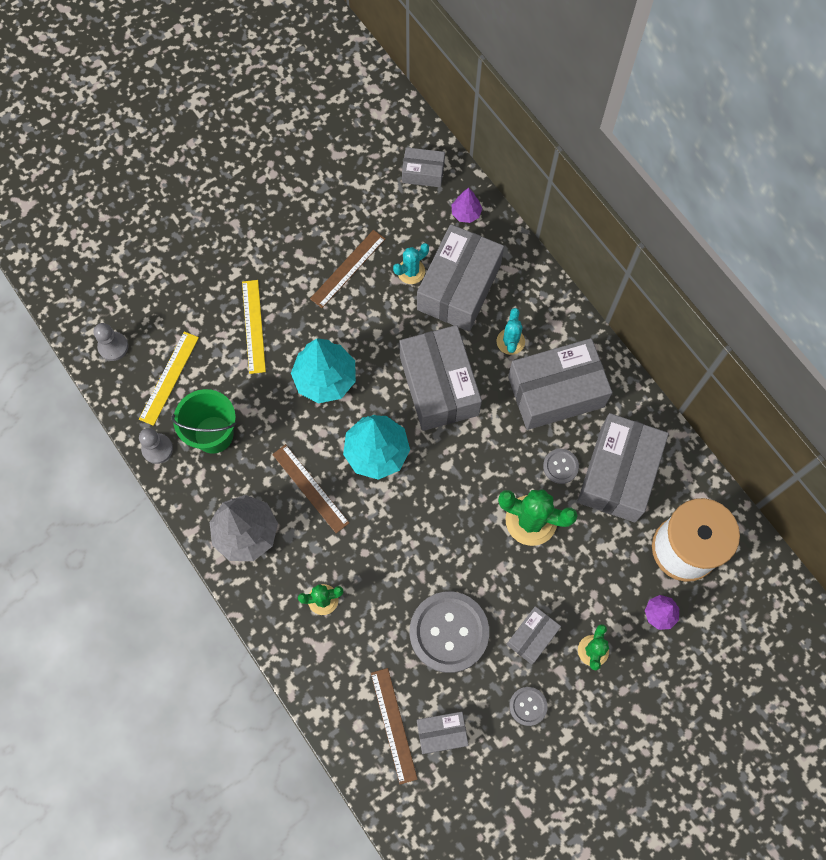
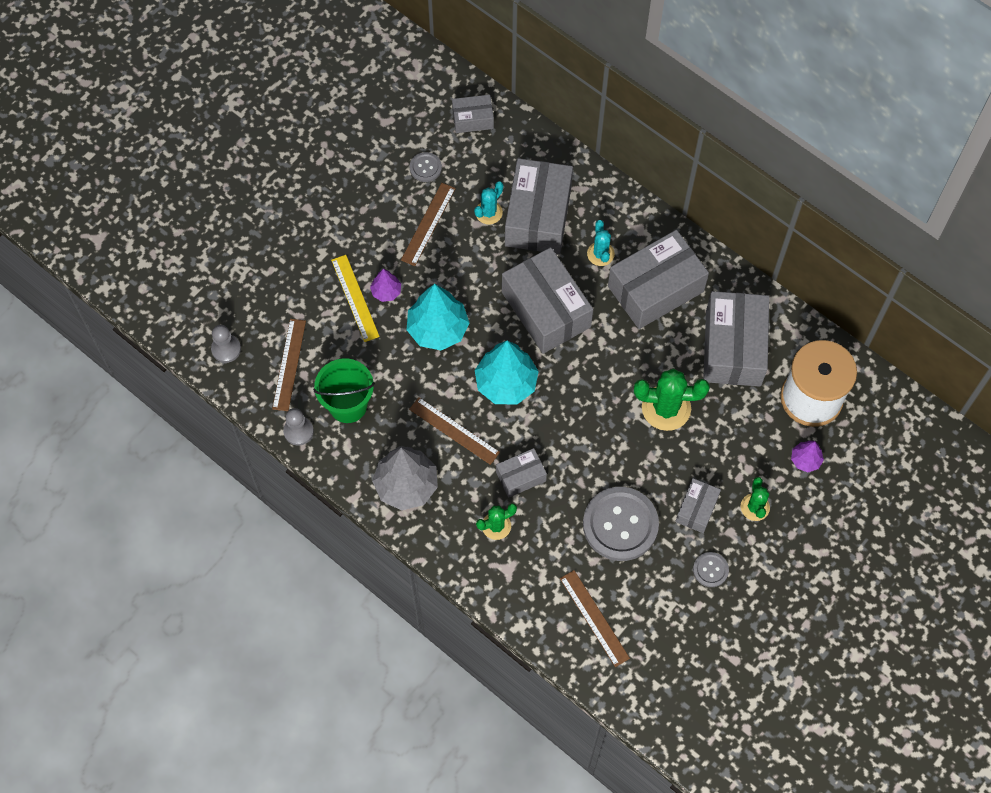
camera: 15 degrees left, 5 degrees down
yellow ruler [139,331,199,426] -> brown ruler [272,319,306,411]
grey box [417,712,468,754] -> grey box moved to [496,448,547,498]
purple tree [452,188,482,223] -> purple tree moved to [370,269,401,302]
grey button [543,449,579,484] -> grey button moved to [410,152,442,182]

